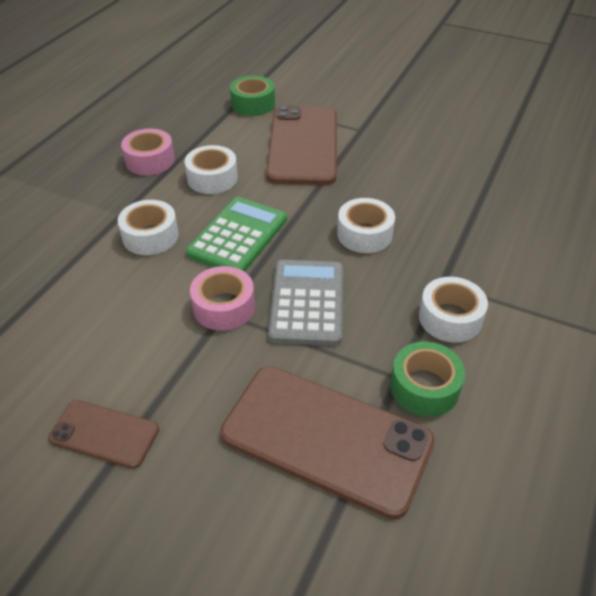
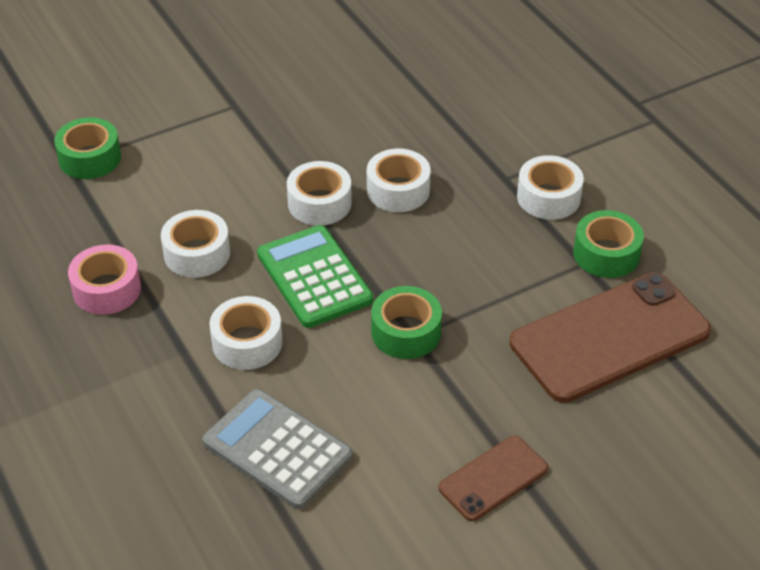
camera: 55 degrees left, 0 degrees up
pink tape [190,266,255,331] -> green tape [371,286,442,359]
brown phone [266,105,337,185] -> none
grey calculator [268,260,343,346] -> grey calculator moved to [202,389,353,509]
none -> white tape [287,161,352,226]

